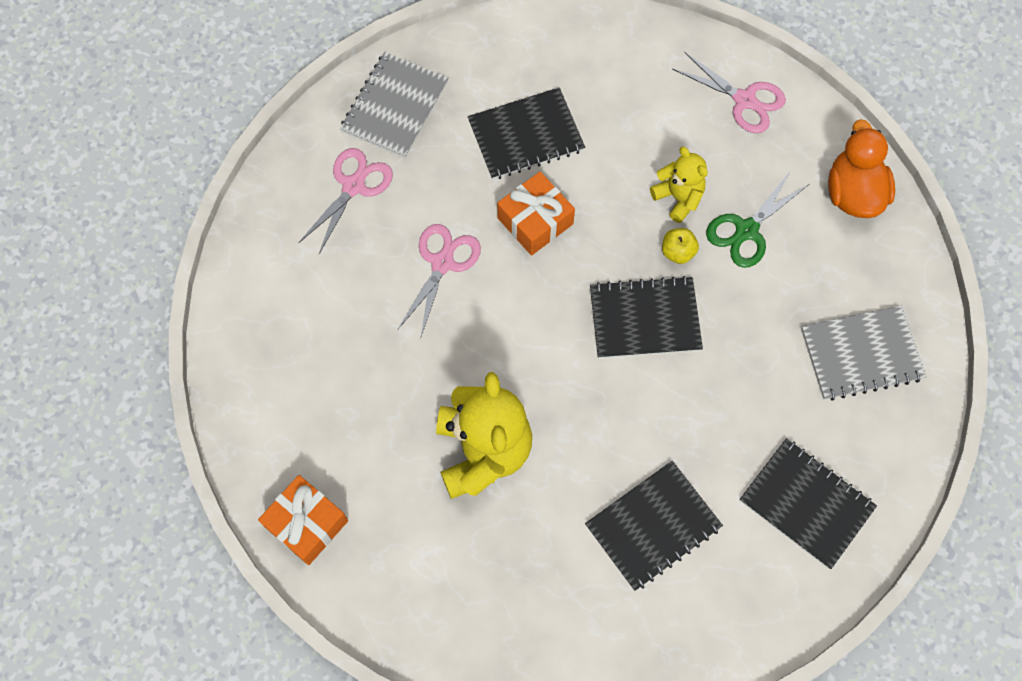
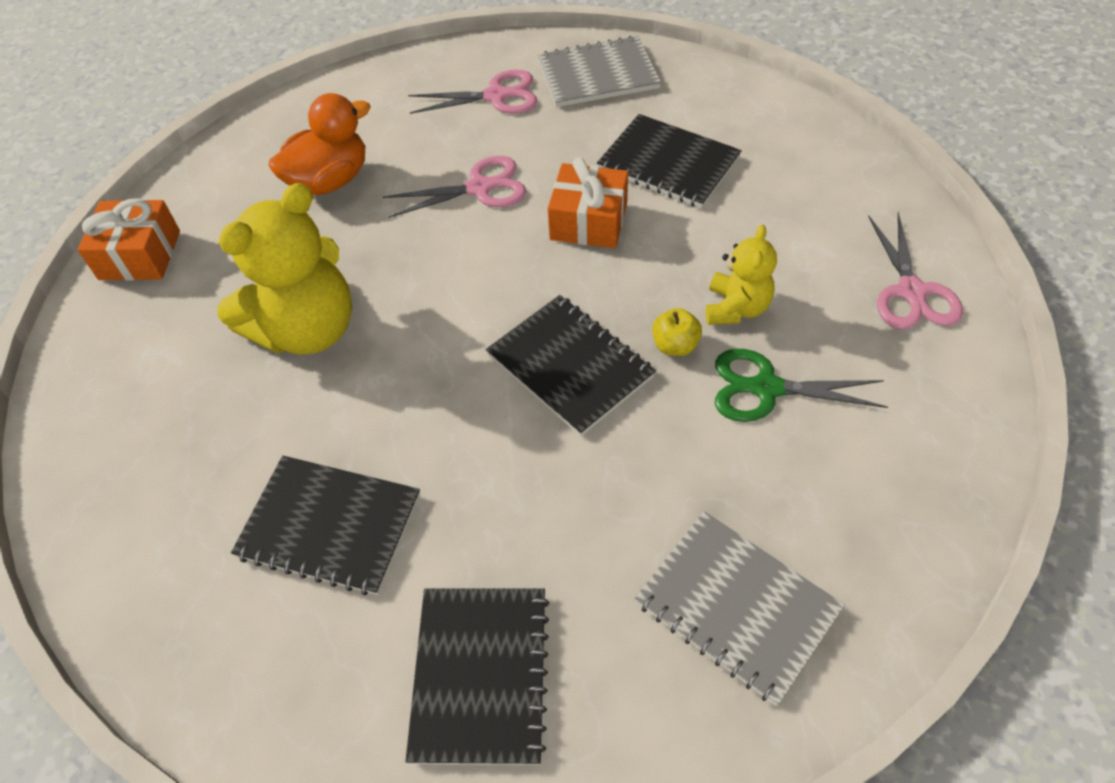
camera: 55 degrees right, 15 degrees down
orange duck [828,119,895,218] -> orange duck moved to [269,93,371,195]

